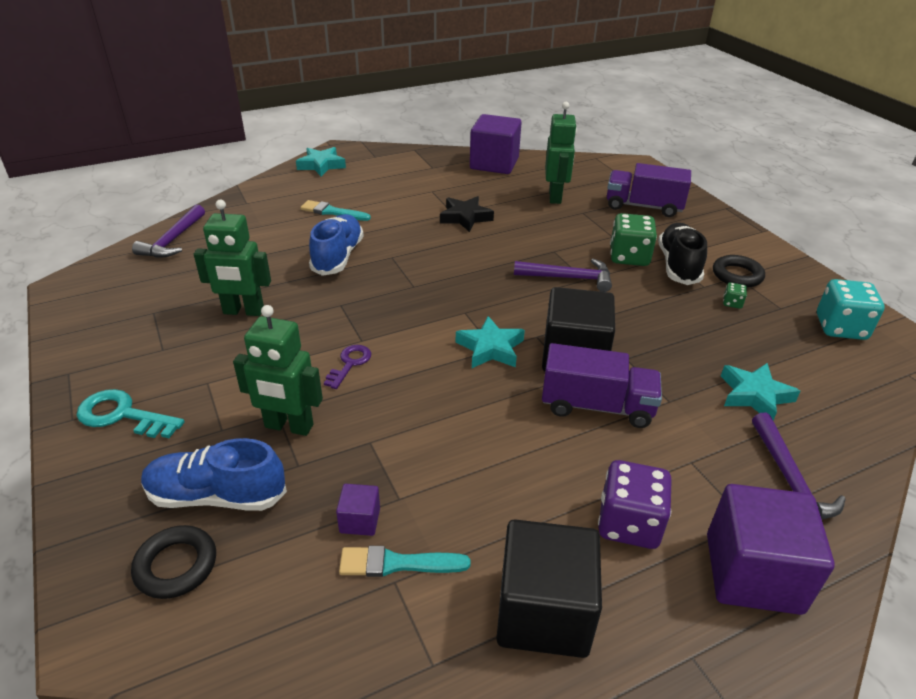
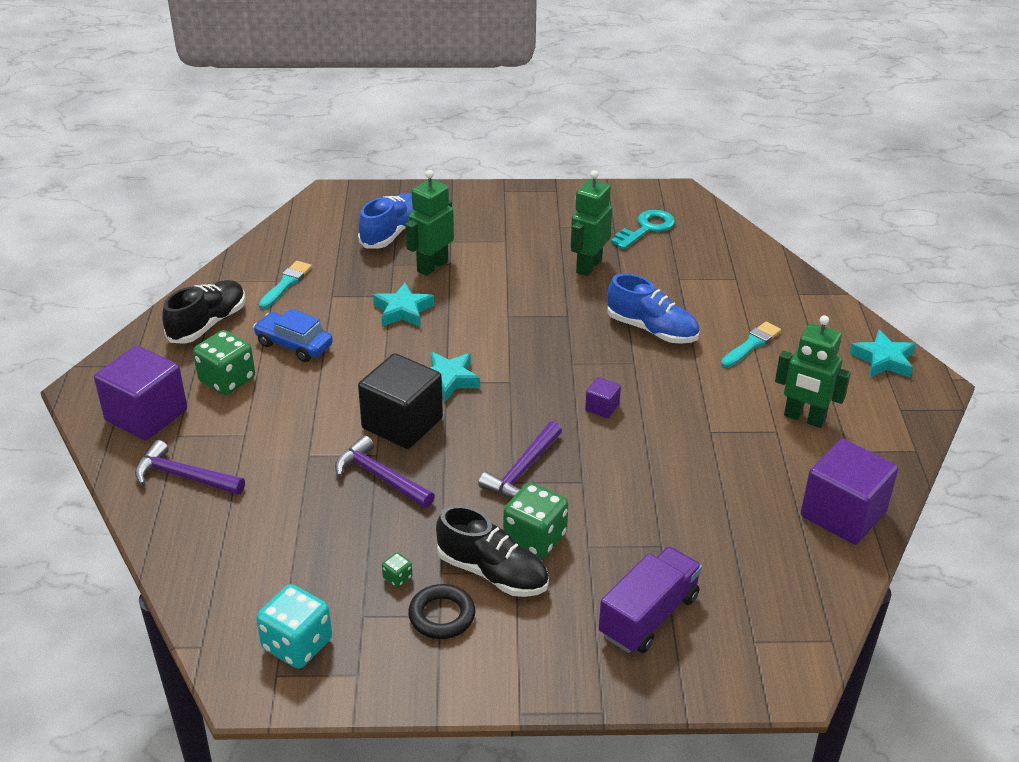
camera: 115 degrees right, 0 degrees up
turquoise key [76,389,185,438] -> turquoise key moved to [611,210,675,249]
black ring [131,525,216,599] -> none
purple hammer [132,205,205,258] -> purple hammer moved to [335,435,435,508]
purple key [324,345,371,389] -> none
purple cube [336,484,380,536] -> purple cube moved to [585,377,621,418]
black star [440,196,494,232] -> none
black cube [496,519,602,658] -> black shoe [162,280,245,344]
purple truck [542,343,662,428] -> none
green robot [545,102,577,204] -> green robot moved to [775,315,851,428]
purple dice [598,460,672,549] -> green dice [193,330,255,395]
turquoise star [721,363,800,420] -> turquoise star moved to [373,283,435,327]
none -> blue car [253,309,333,362]

